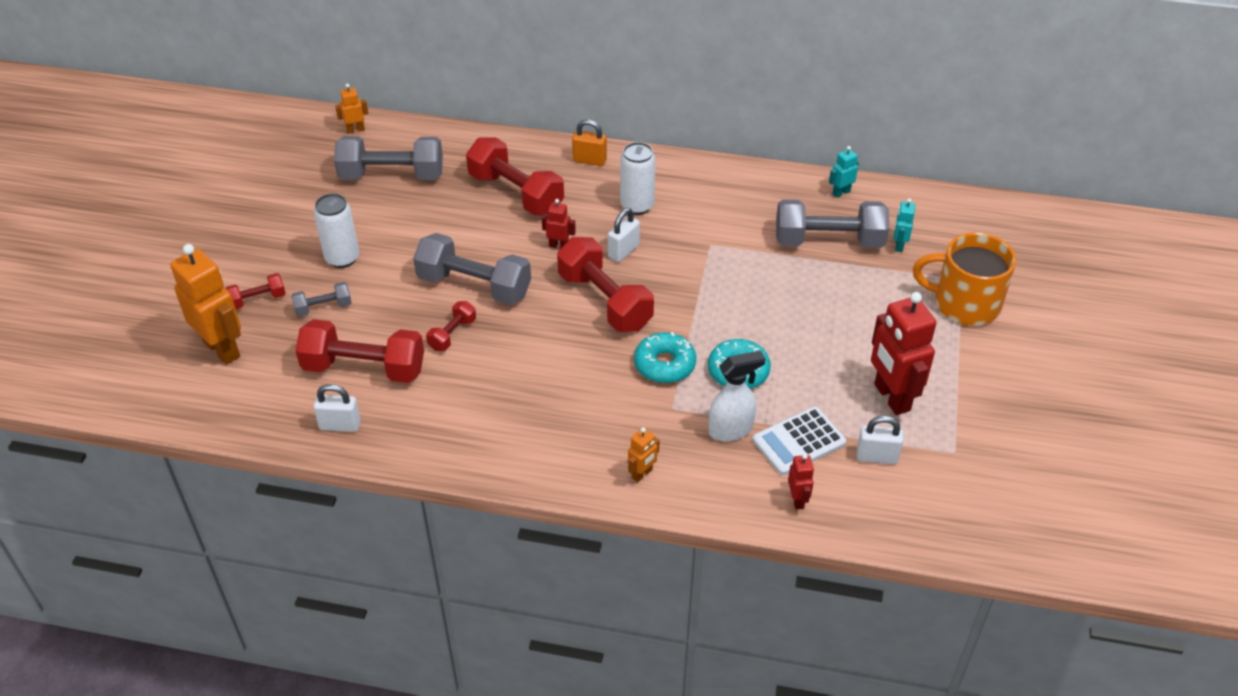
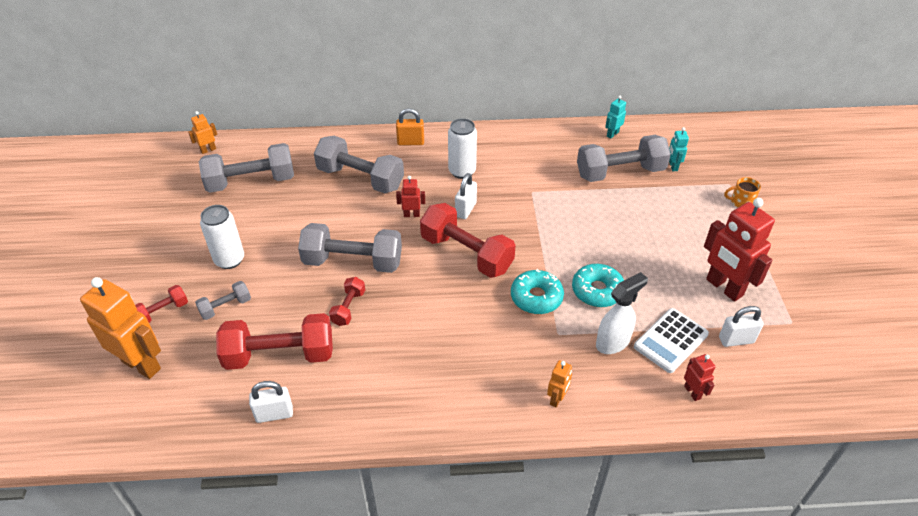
camera: 15 degrees left, 0 degrees up
red dumbbell [466,137,564,215] -> grey dumbbell [314,136,404,193]
orange mug [913,232,1016,326] -> orange mug [724,177,761,207], size x0.44

